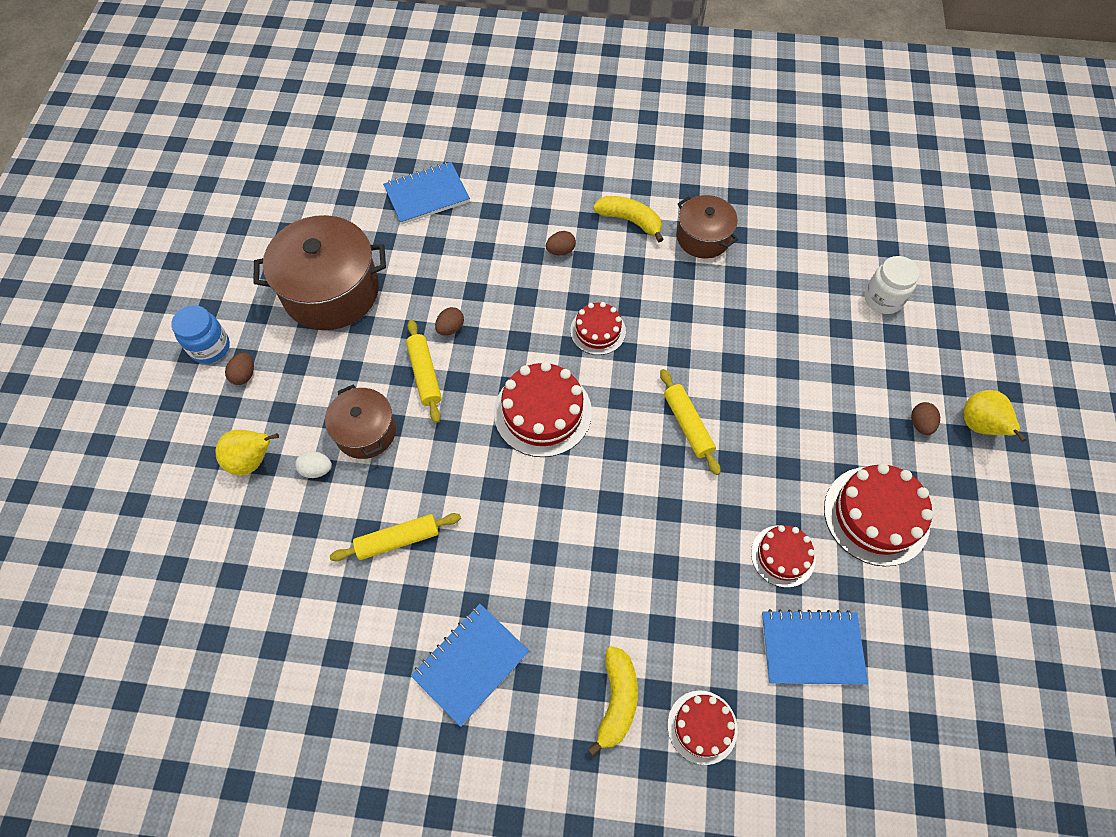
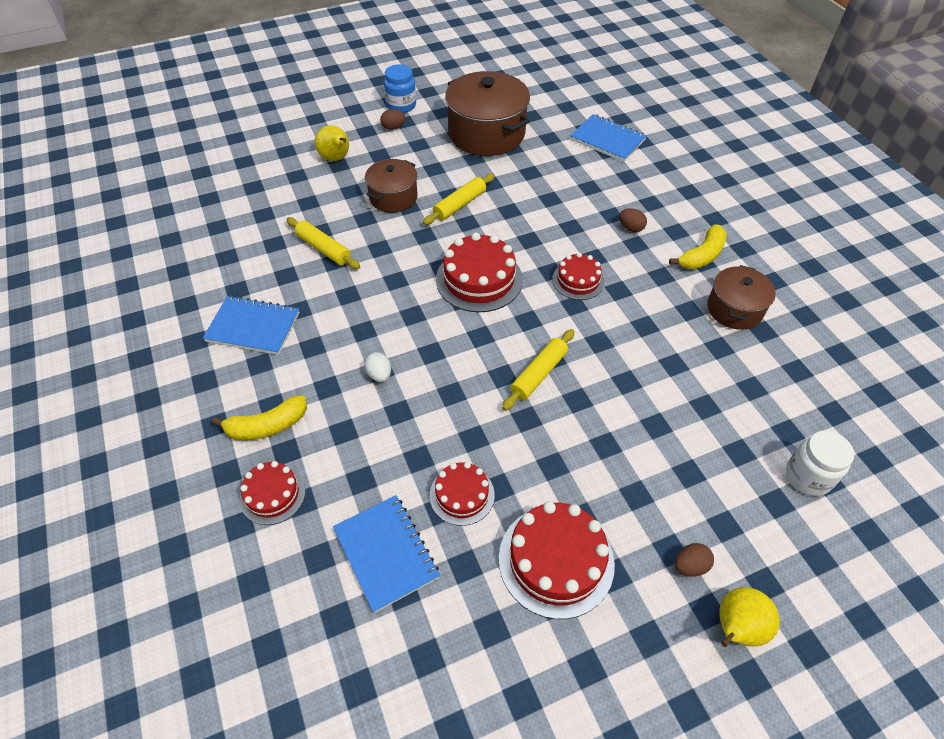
camera: 60 degrees right, 10 degrees down
white egg [295,451,332,478] -> white egg moved to [364,352,391,382]
brown egg [435,307,464,335] -> none
yellow banana [593,196,664,242] -> yellow banana turned 45 degrees clockwise [669,224,727,269]

